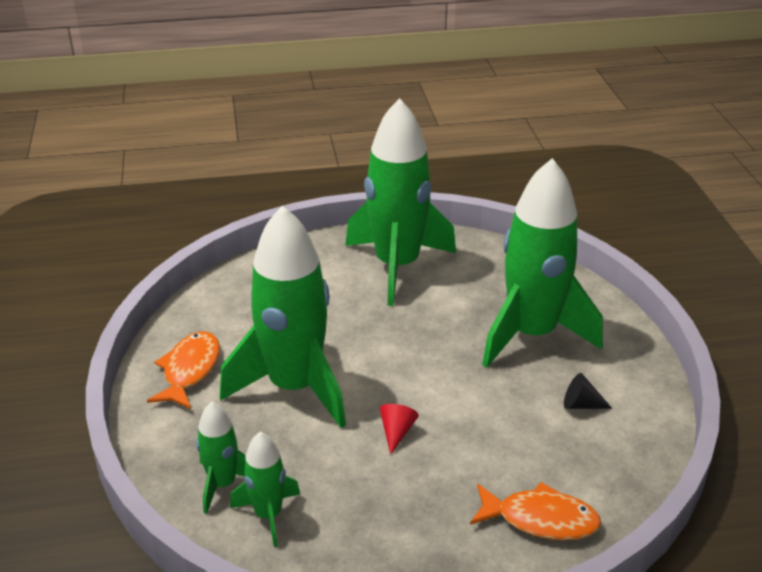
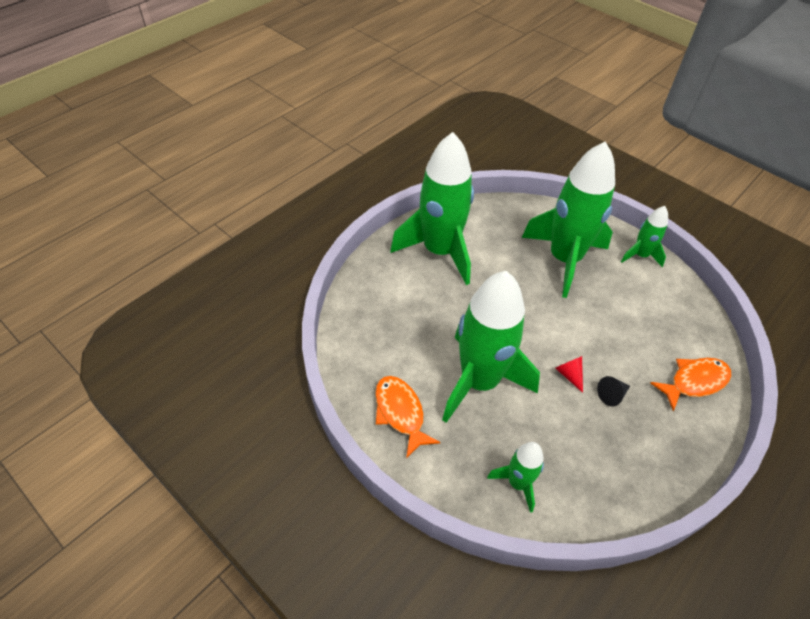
camera: 40 degrees left, 15 degrees up
green rocket [230,432,300,547] -> green rocket moved to [621,206,668,267]
black cone [564,373,612,409] -> black cone moved to [597,376,630,406]

